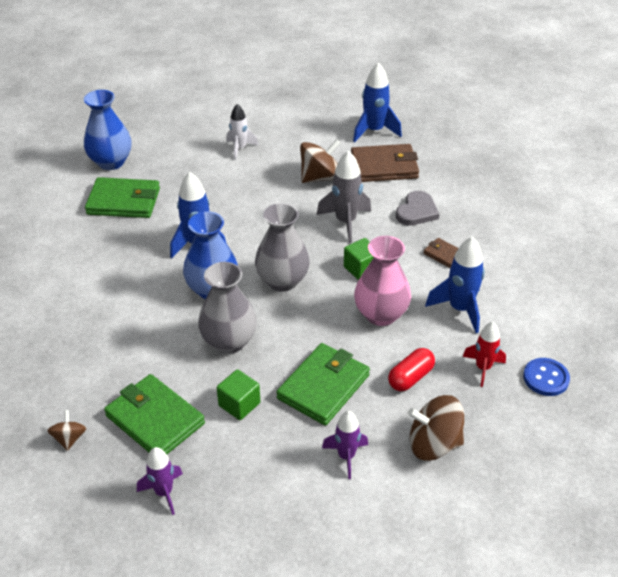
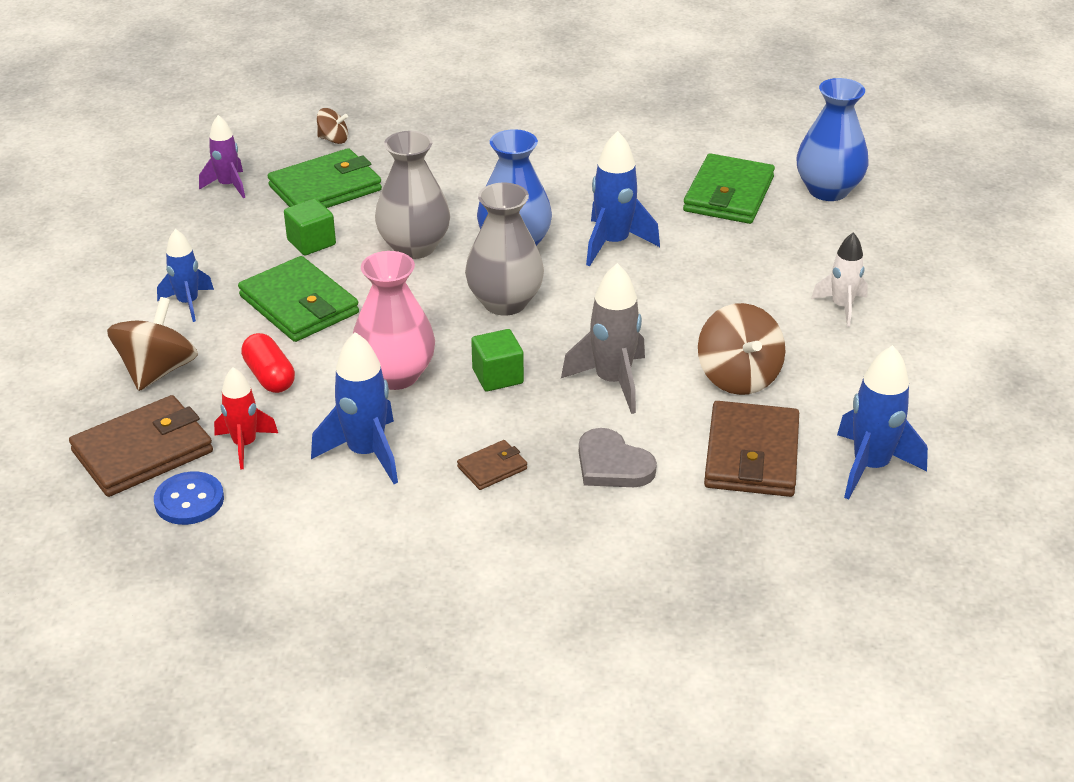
camera: 105 degrees right, 5 degrees down
purple rocket [322,411,368,479] -> blue rocket [157,229,214,322]
none -> brown wallet [69,395,213,497]

